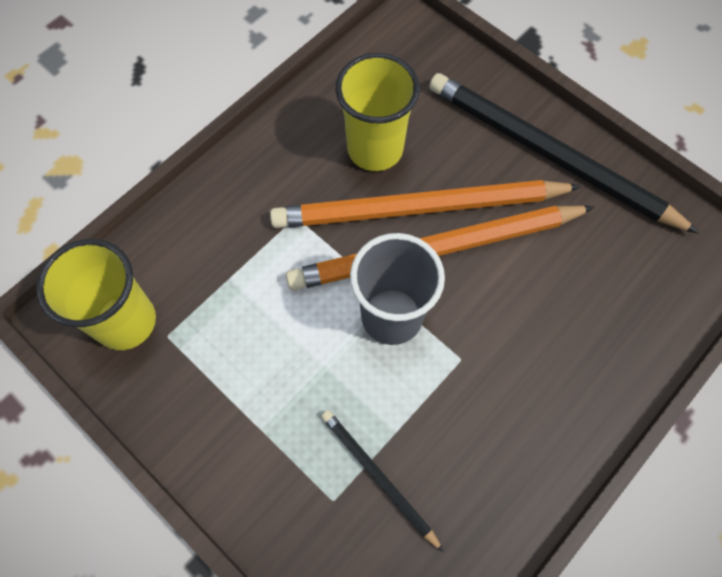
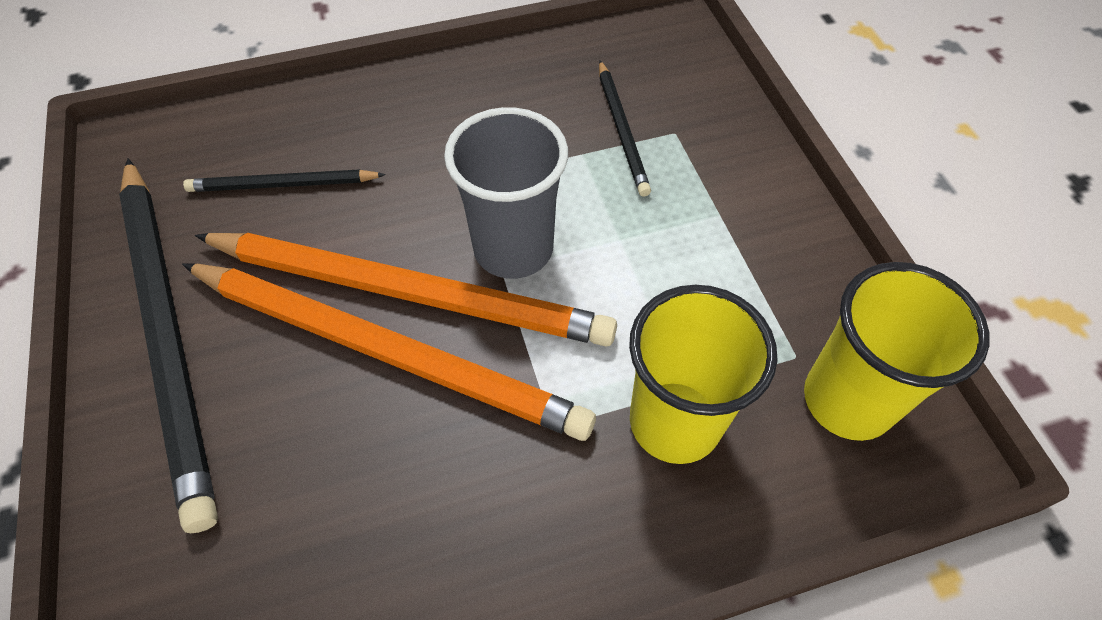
camera: 150 degrees left, 10 degrees down
yellow cup [335,53,420,171] -> yellow cup moved to [629,285,777,464]
none -> black pencil [183,169,386,192]

